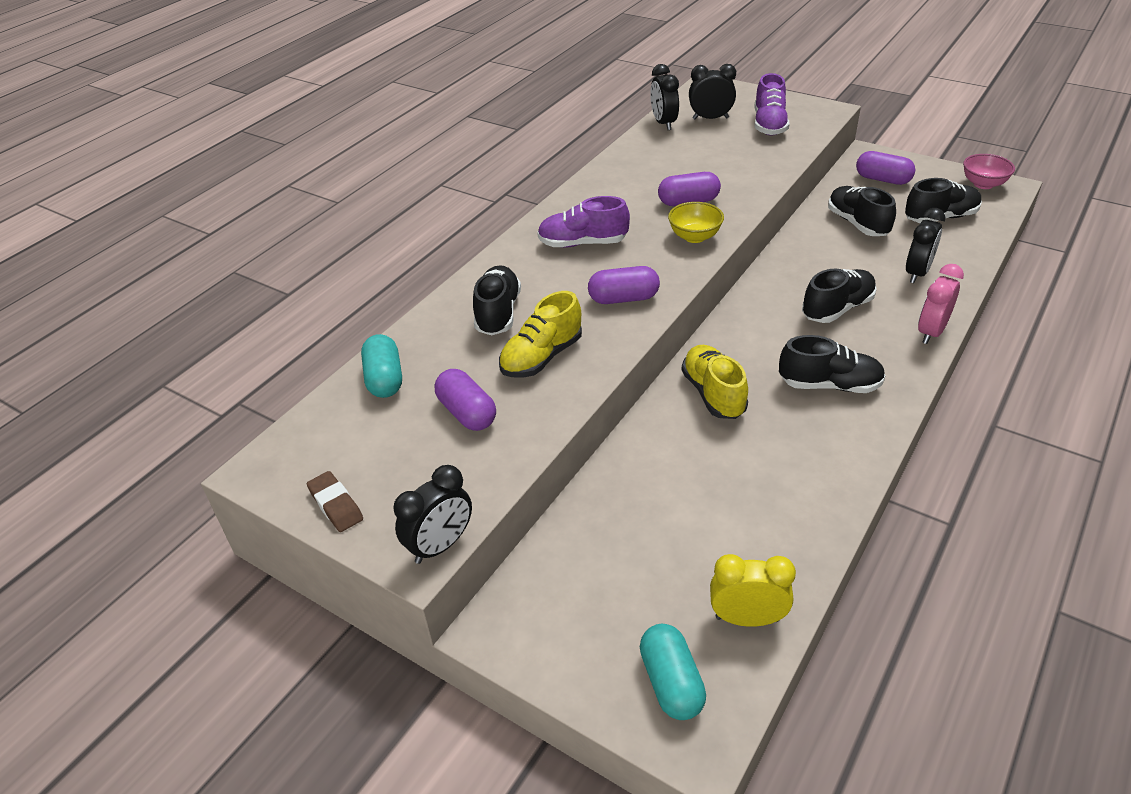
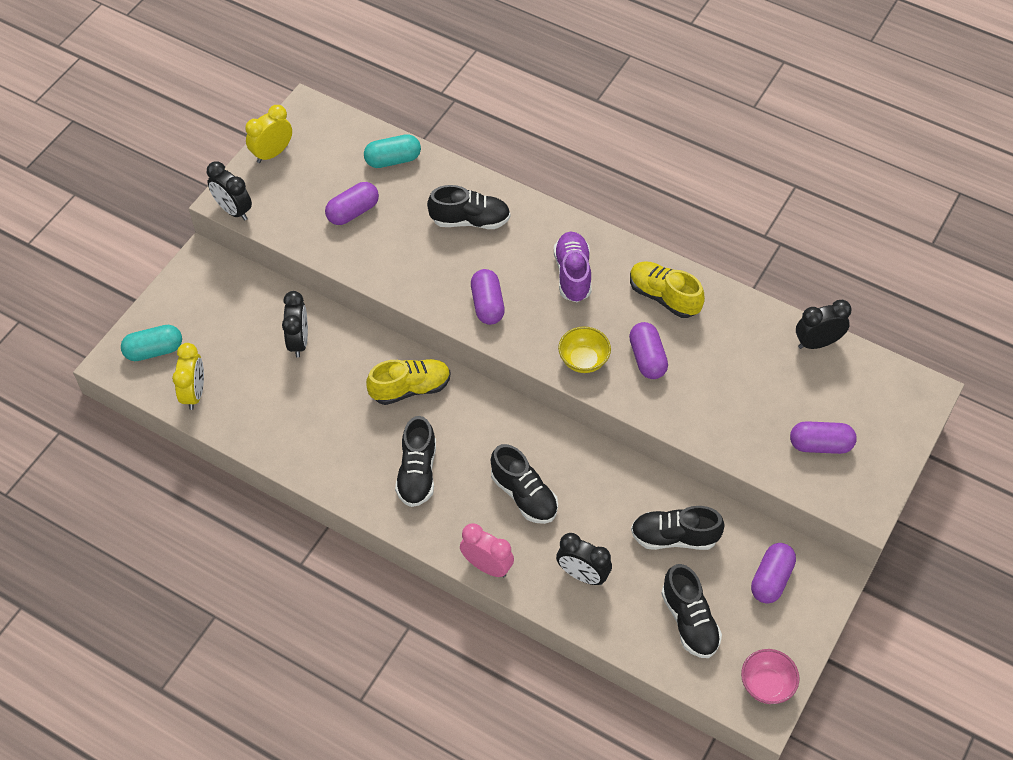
camera: 85 degrees right, 15 degrees up
brown eraser [307,471,363,532] -> yellow clock [245,105,292,163]
yellow shoe [499,291,582,378] -> yellow shoe moved to [630,261,705,318]
black clock [689,64,736,119] -> black clock moved to [282,291,308,357]
purple shoe [754,73,789,136] -> purple capsule [790,421,857,454]
black shoe [828,186,896,236] -> black shoe turned 150 degrees counterclockwise [631,506,725,550]

